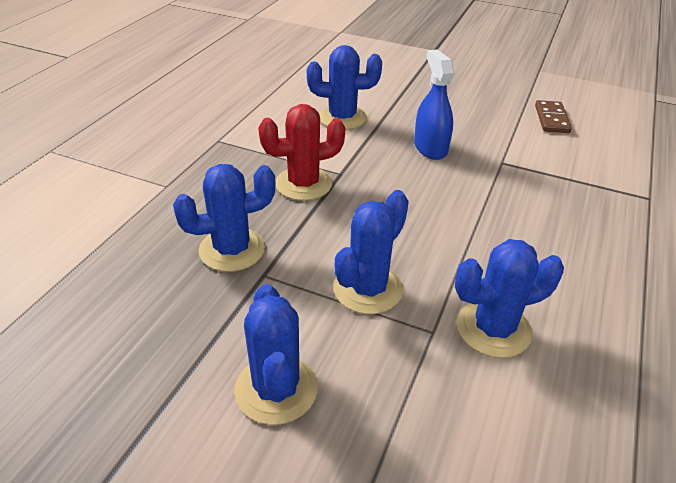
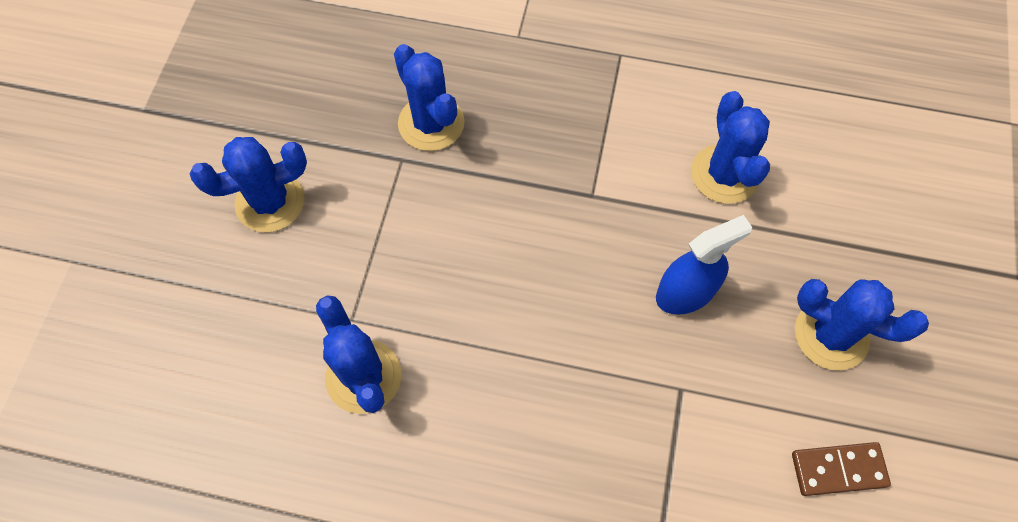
camera: 80 degrees right, 25 degrees up
red cactus [258,104,345,201] -> none
blue cactus [333,190,409,314] -> blue cactus moved to [795,279,929,370]

